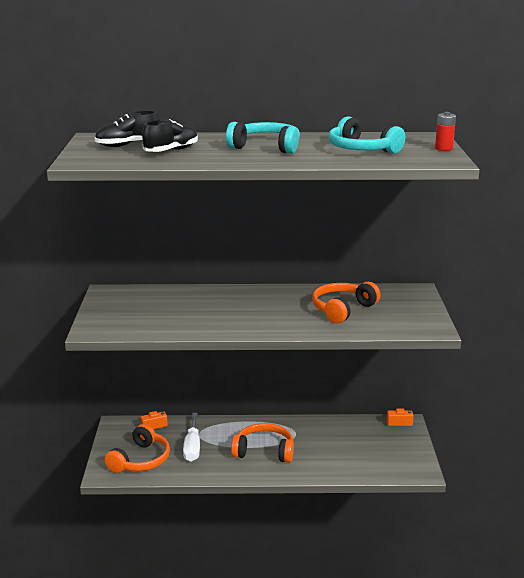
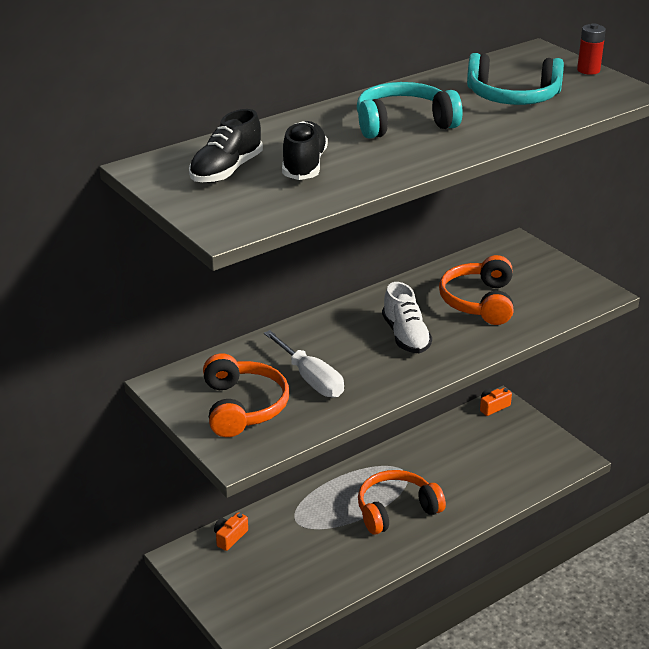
camera: 35 degrees left, 10 degrees up
orange headphones [105,424,170,473] -> orange headphones moved to [203,353,289,437]
white screwdriver [183,413,200,462] -> white screwdriver moved to [264,330,344,398]
none -> white shoe [382,282,432,353]

